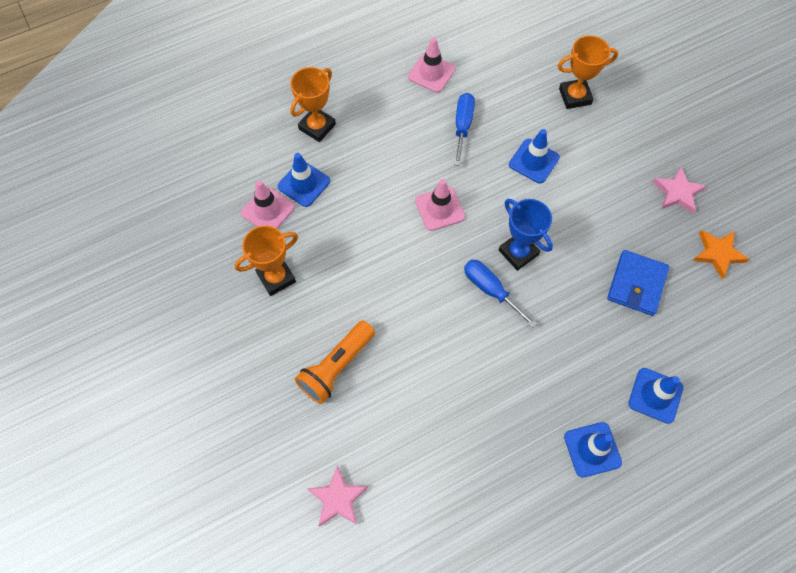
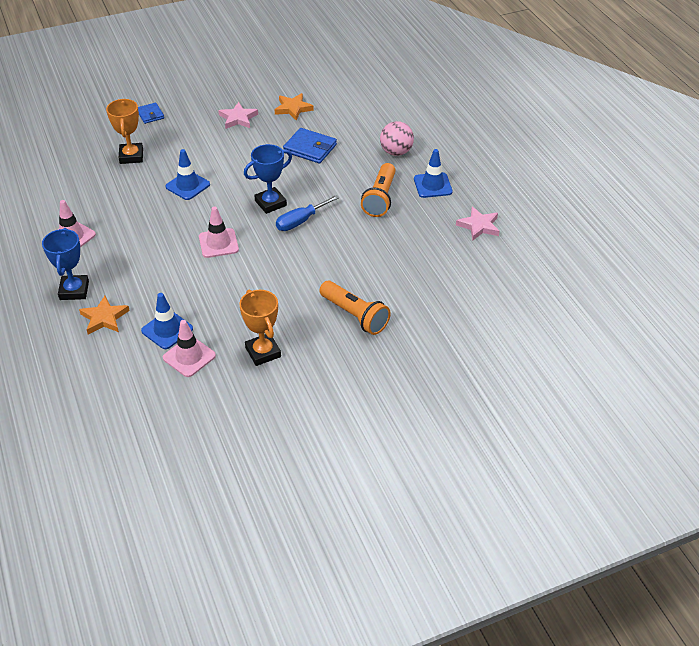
camera: 85 degrees left, 20 degrees down
orange trophy [290,67,336,142] -> orange star [79,296,130,334]
pink star [308,465,368,526] -> pink star moved to [456,207,500,240]
blue screwdriver [454,93,475,166] -> none
blue traffic cone [628,368,683,424] -> pink ball [380,121,414,156]
none -> blue trophy [42,228,89,300]
none -> blue wallet [138,103,164,124]
none -> orange flashlight [361,163,396,217]

